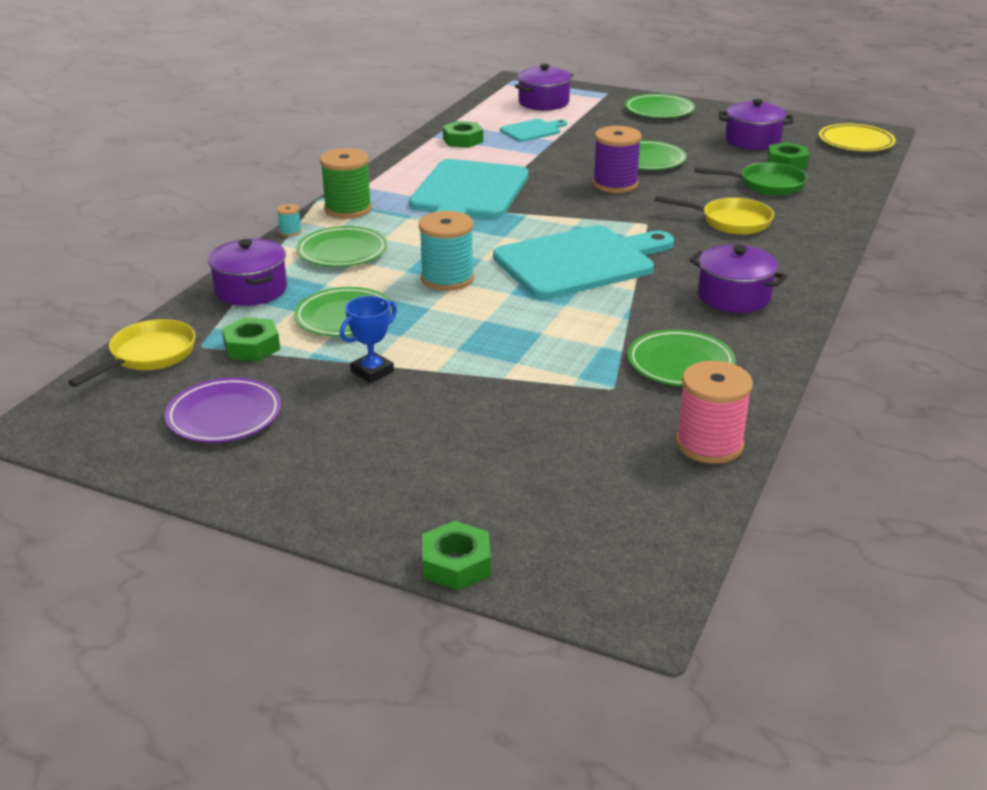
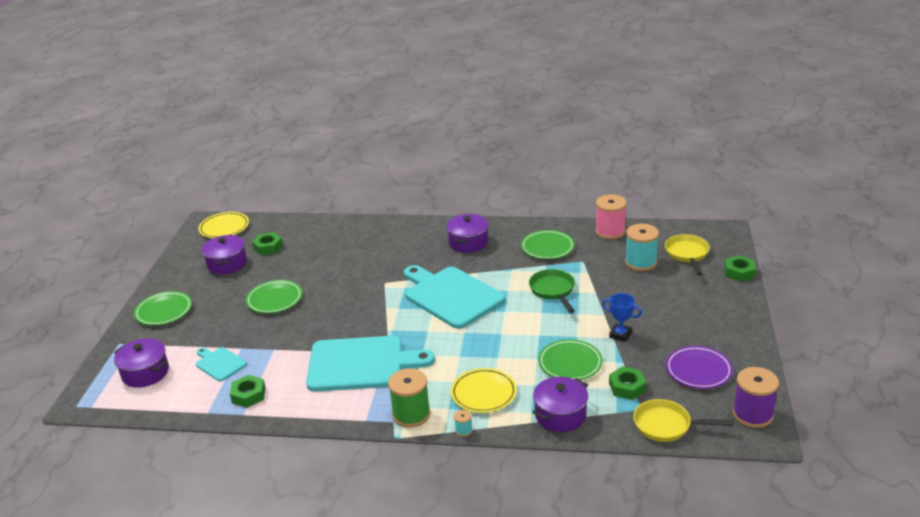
camera: 105 degrees left, 0 degrees up
green plate [297,226,387,267] -> yellow plate [451,368,517,413]
turquoise spool [419,211,474,291] -> turquoise spool moved to [625,224,659,271]
purple spool [593,126,642,193] -> purple spool moved to [733,367,779,428]
yellow pan [655,196,774,235] -> yellow pan moved to [665,234,710,275]
green pan [695,162,807,196] -> green pan moved to [529,269,575,313]

